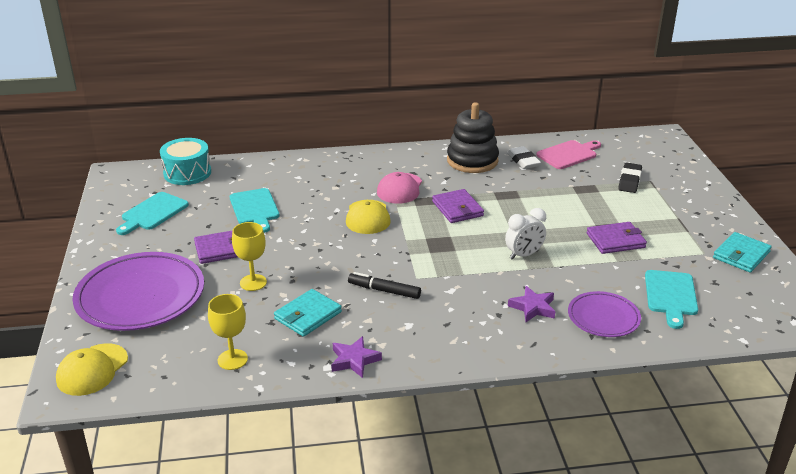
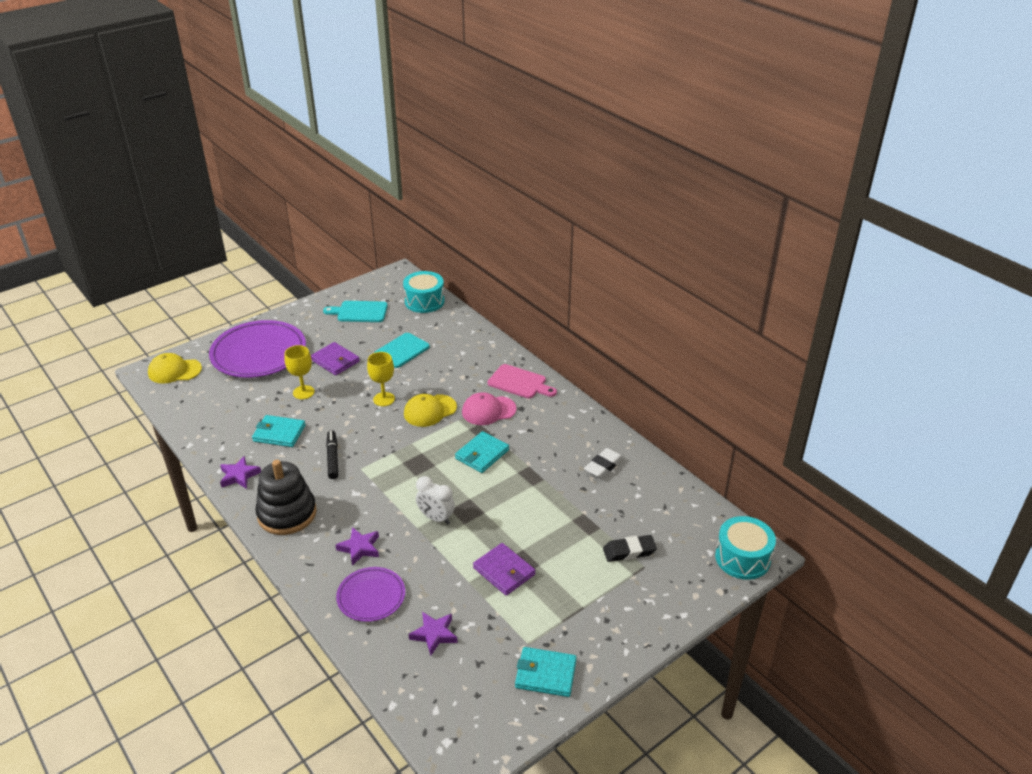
camera: 60 degrees right, 5 degrees up
yellow goblet [208,294,248,370] -> yellow goblet moved to [367,352,395,406]
purple wallet [432,189,484,223] -> turquoise wallet [455,431,509,473]
black stacking toy [447,102,499,173] -> black stacking toy moved to [256,460,317,535]
pink cutting board [536,140,601,169] -> pink cutting board moved to [488,364,557,399]
turquoise cutting board [645,270,698,329] -> purple star [409,612,458,656]
none -> turquoise drum [715,516,776,580]

